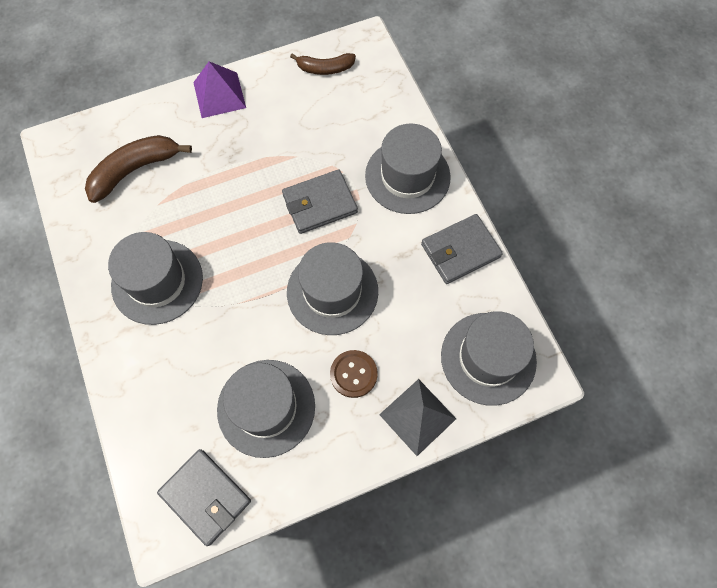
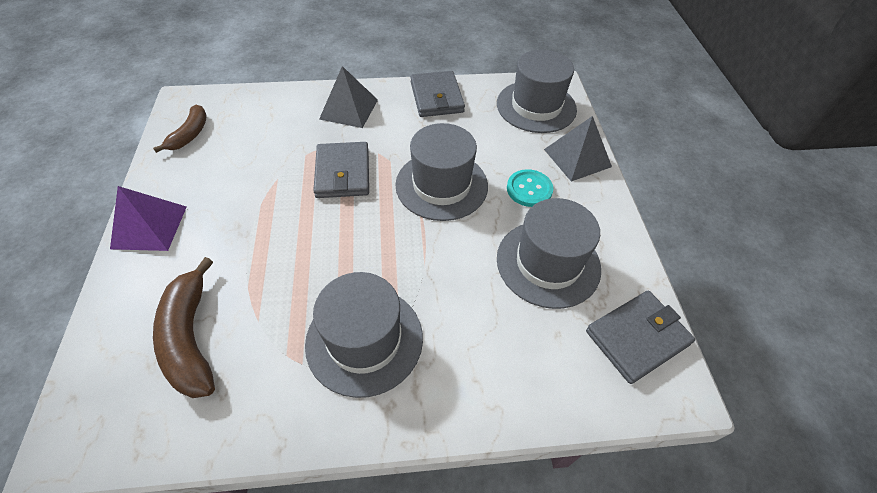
camera: 75 degrees left, 15 degrees down
brown button [330,350,378,398] -> turquoise button [507,169,553,207]
grey hat [365,124,451,214] -> grey pyramid [319,66,378,128]

